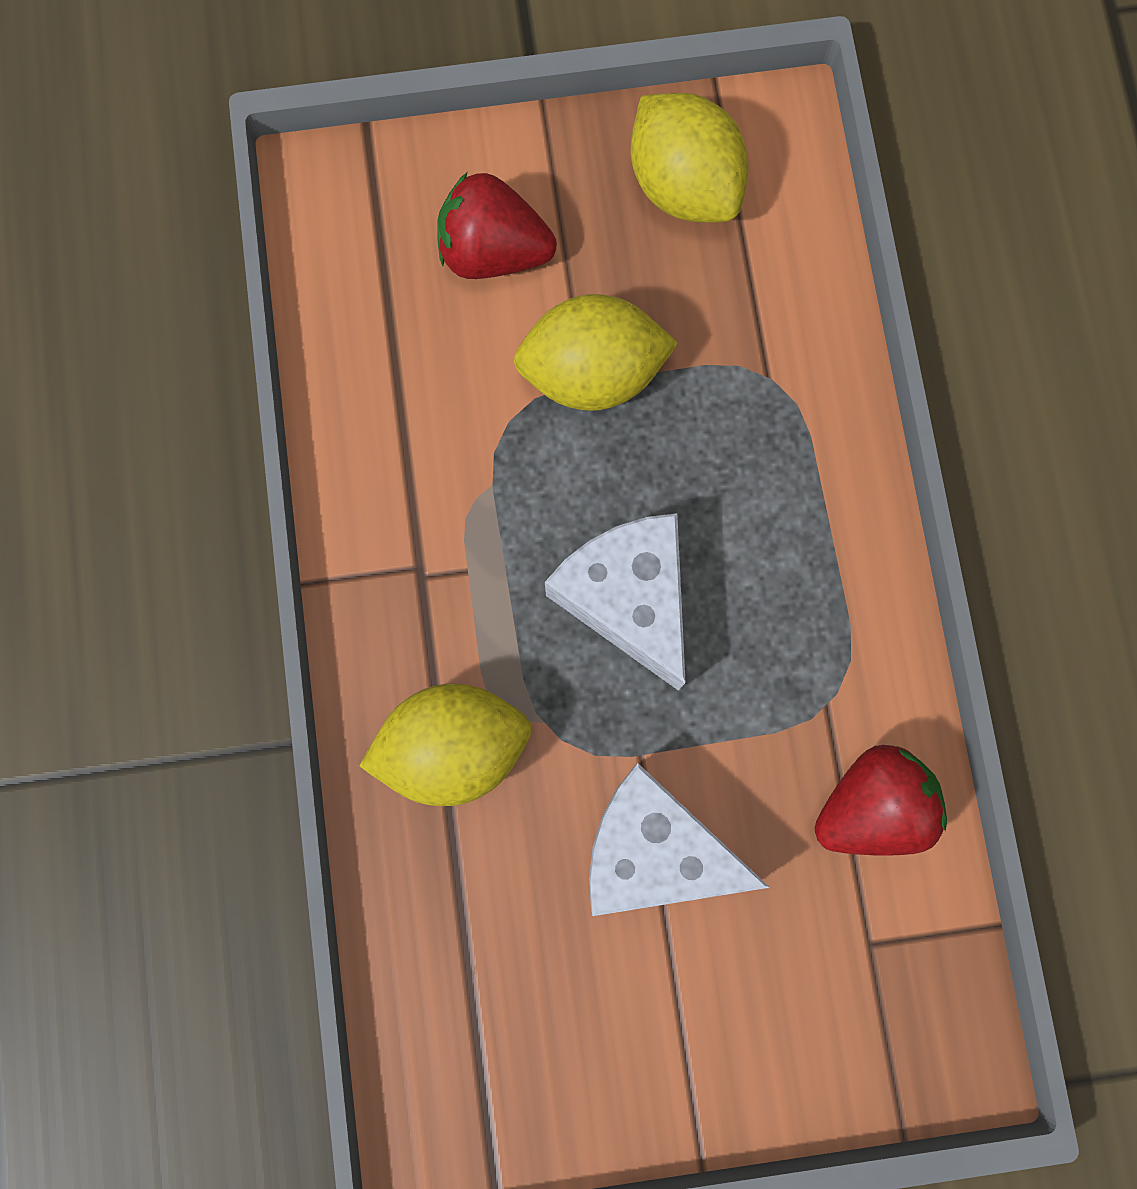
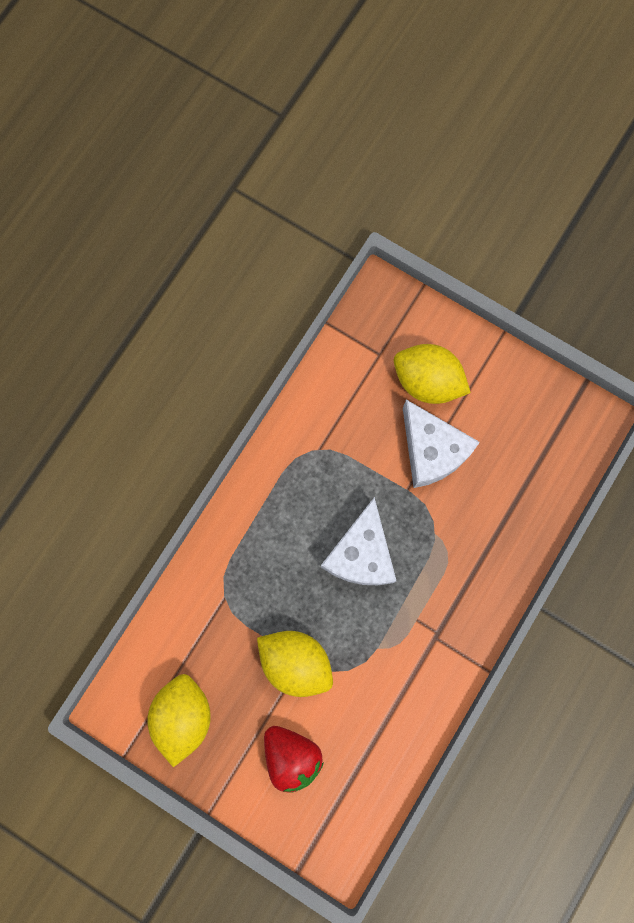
camera: 140 degrees left, 0 degrees up
yellow lemon [360,684,531,806] -> yellow lemon moved to [394,344,471,404]
red strawberry [814,745,947,856] -> none

